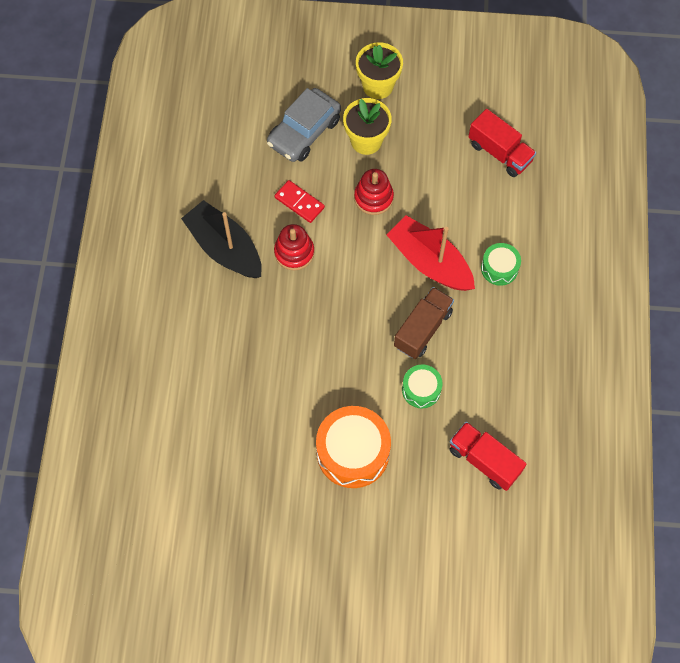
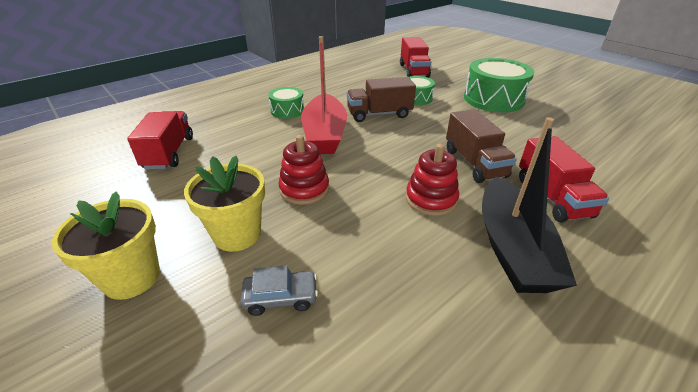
camera: 135 degrees left, 30 degrees down
grey car [267,88,341,162] -> grey car [240,265,318,316], size x0.52
red domino [275,180,325,223] -> none
orange drum [316,406,391,488] -> green drum [464,58,534,112]
none -> brown truck [446,109,517,183]
none -> red truck [519,136,609,222]

